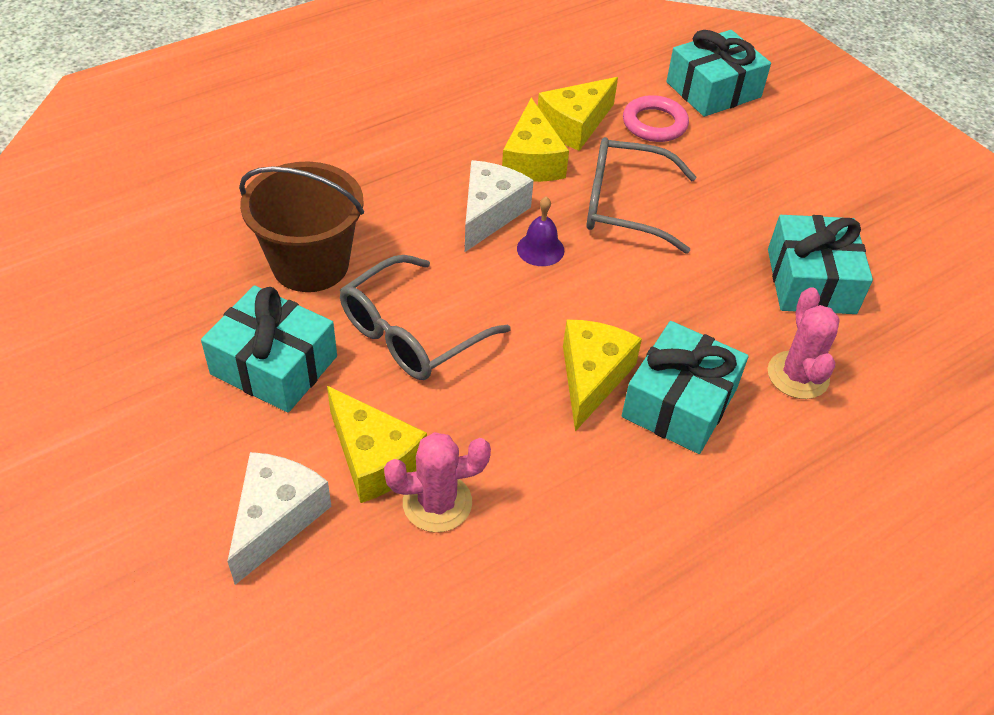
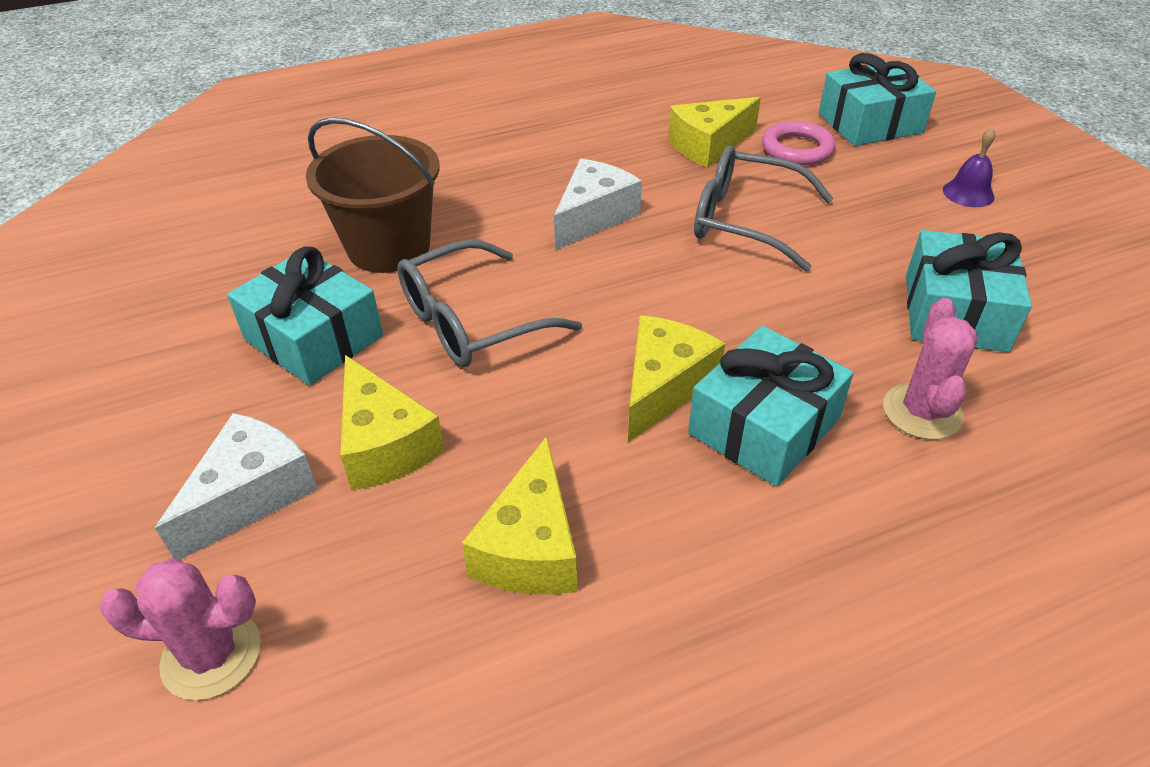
camera: 15 degrees right, 5 degrees down
pink cactus [384,432,491,532] -> pink cactus moved to [100,558,261,700]
yellow cheese [502,98,569,182] -> yellow cheese moved to [462,436,577,594]
purple bell [517,197,564,266] -> purple bell moved to [943,128,996,207]

